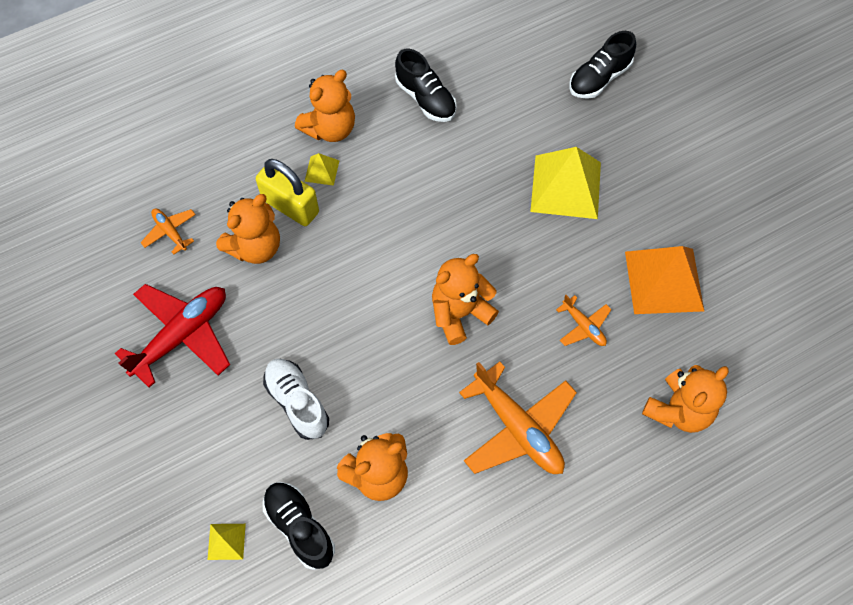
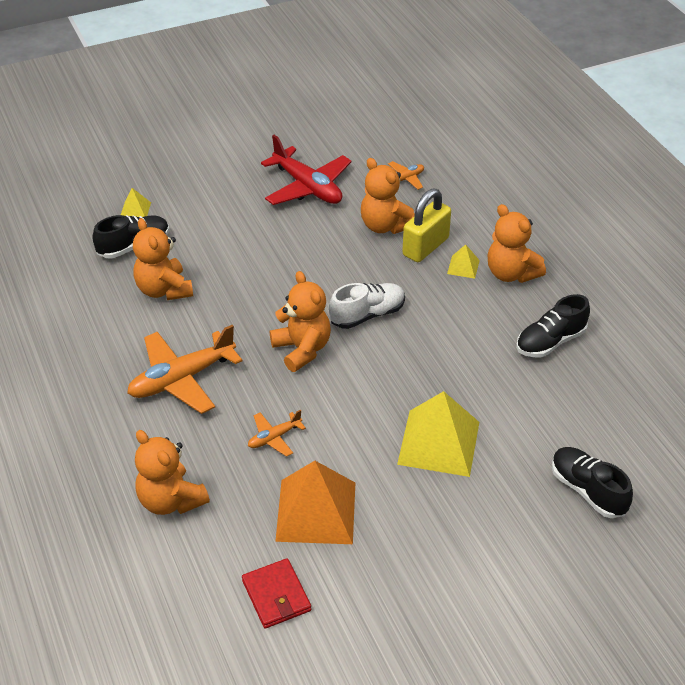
camera: 95 degrees right, 20 degrees down
white shoe [263,359,329,440] -> white shoe moved to [329,283,405,329]
none -> red wallet [242,558,311,629]

